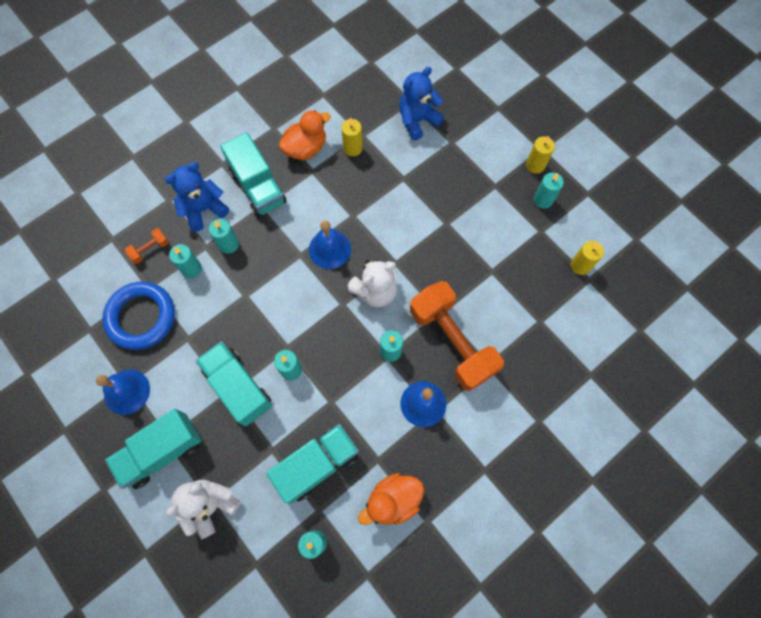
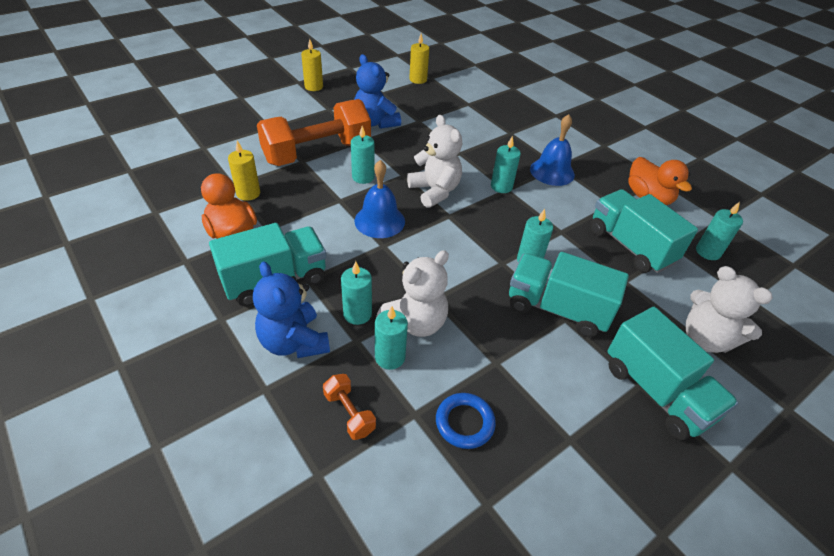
camera: 90 degrees left, 25 degrees down
blue bell [96,369,150,415] -> none
blue ring [102,282,175,350] -> blue ring [436,393,496,449], size x0.54
turquoise truck [195,341,272,427] -> turquoise truck turned 60 degrees clockwise [509,252,629,337]
blue teddy bear [399,67,444,140] -> blue teddy bear moved to [354,54,401,129]
orange dumbbell [410,281,504,391] -> orange dumbbell moved to [257,99,371,166]
turquoise candle [534,172,564,209] -> turquoise candle moved to [351,126,374,184]
none -> white teddy bear [376,250,449,337]

